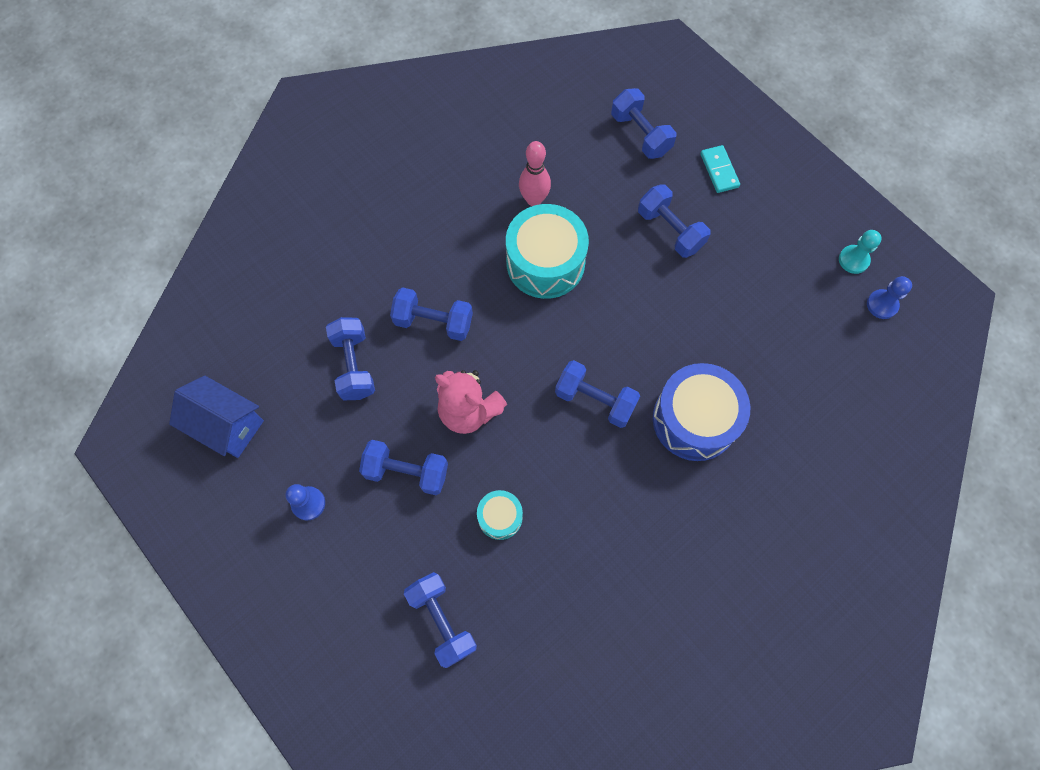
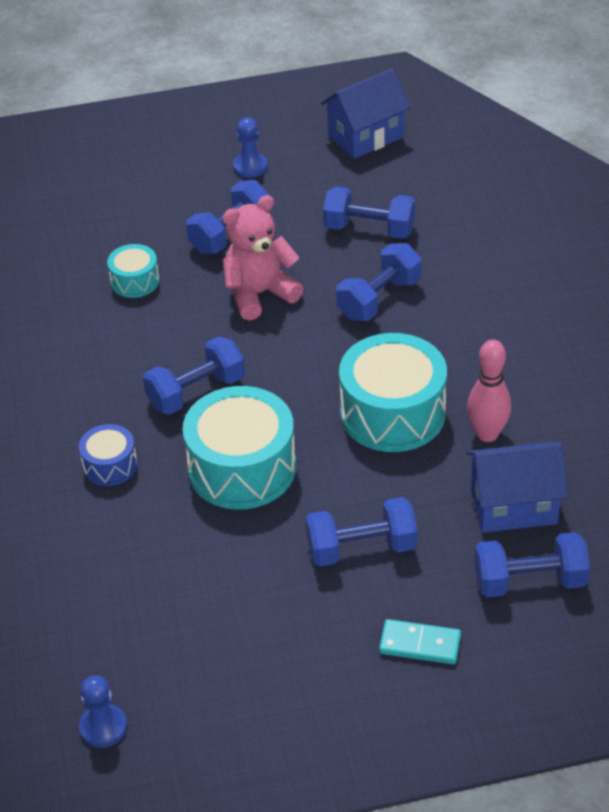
camera: 120 degrees right, 25 degrees down
blue dumbbell [404,572,477,668] -> none
blue drum [653,363,750,461] -> blue drum [79,424,137,486], size x0.51
turquoise pawn [839,230,882,274] -> none
none -> turquoise drum [183,386,296,509]
none -> blue house [467,442,568,533]

